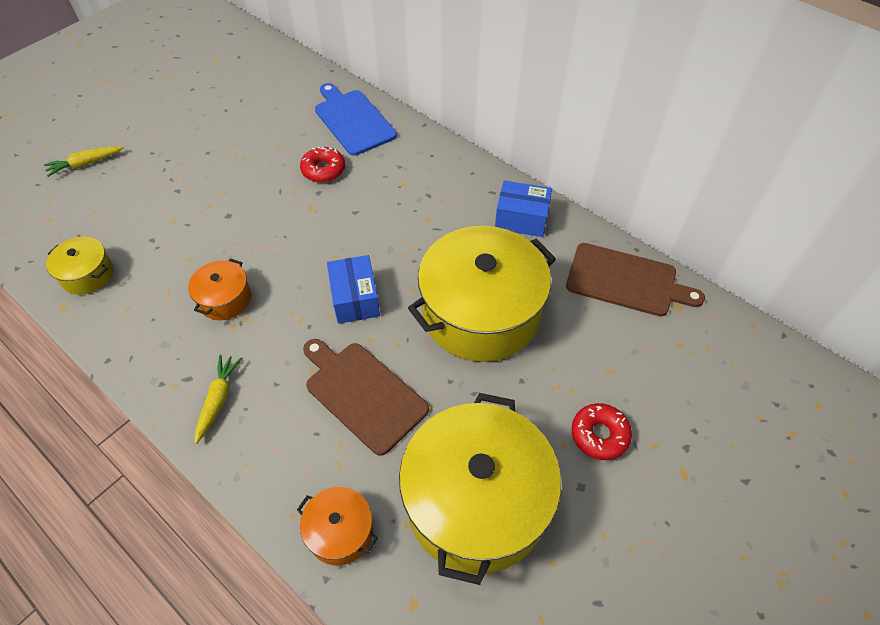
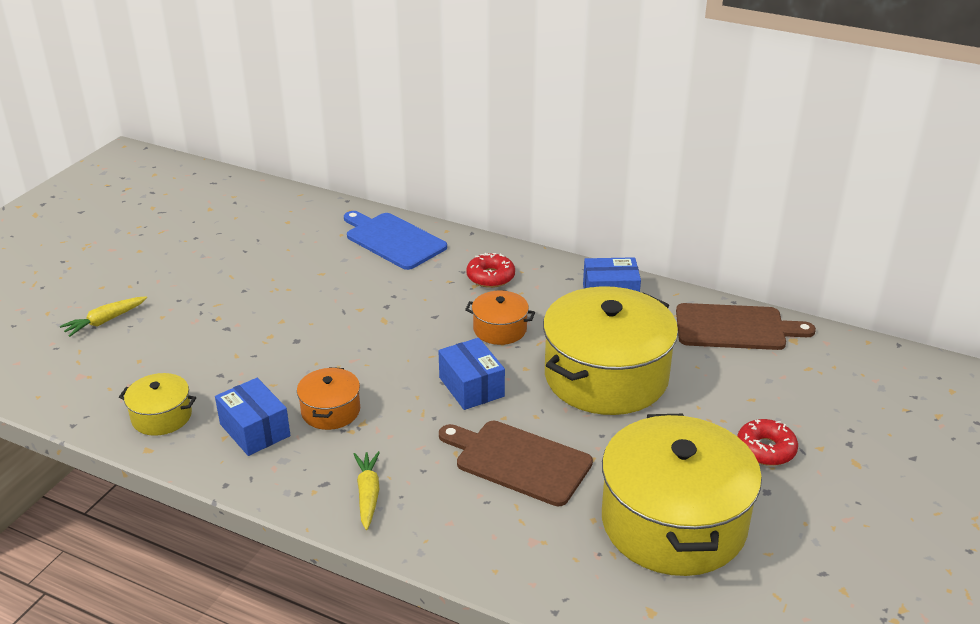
camera: 15 degrees left, 20 degrees down
orange pot [297,487,378,566] -> orange pot moved to [465,291,535,345]
red donut [300,146,345,183] -> red donut moved to [466,253,515,288]
none -> blue box [215,378,290,456]

